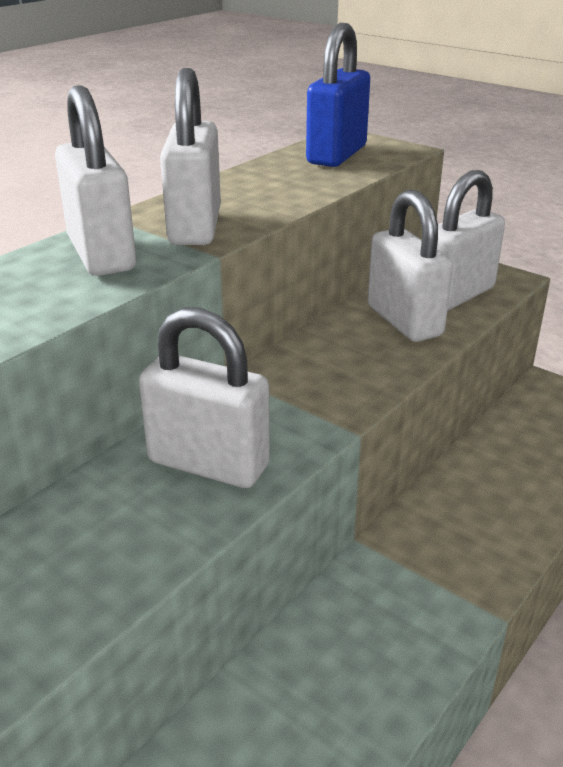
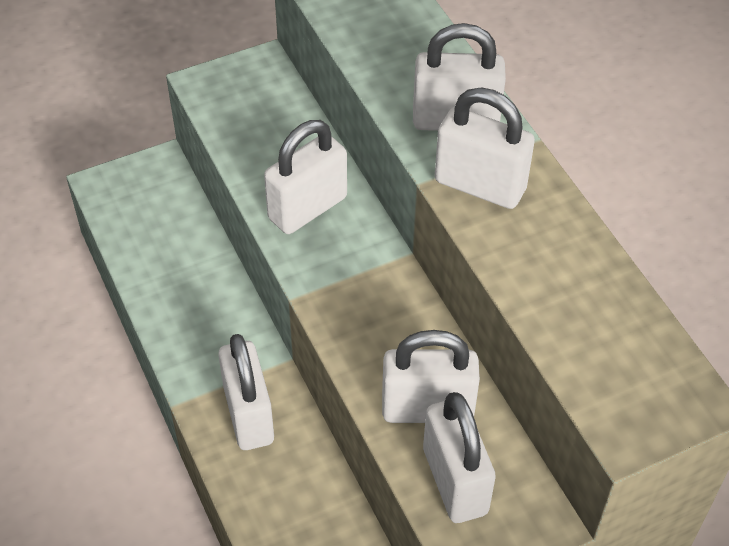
camera: 115 degrees right, 20 degrees up
blue padlock [306,23,370,167] -> none
none -> white padlock [218,334,274,450]

